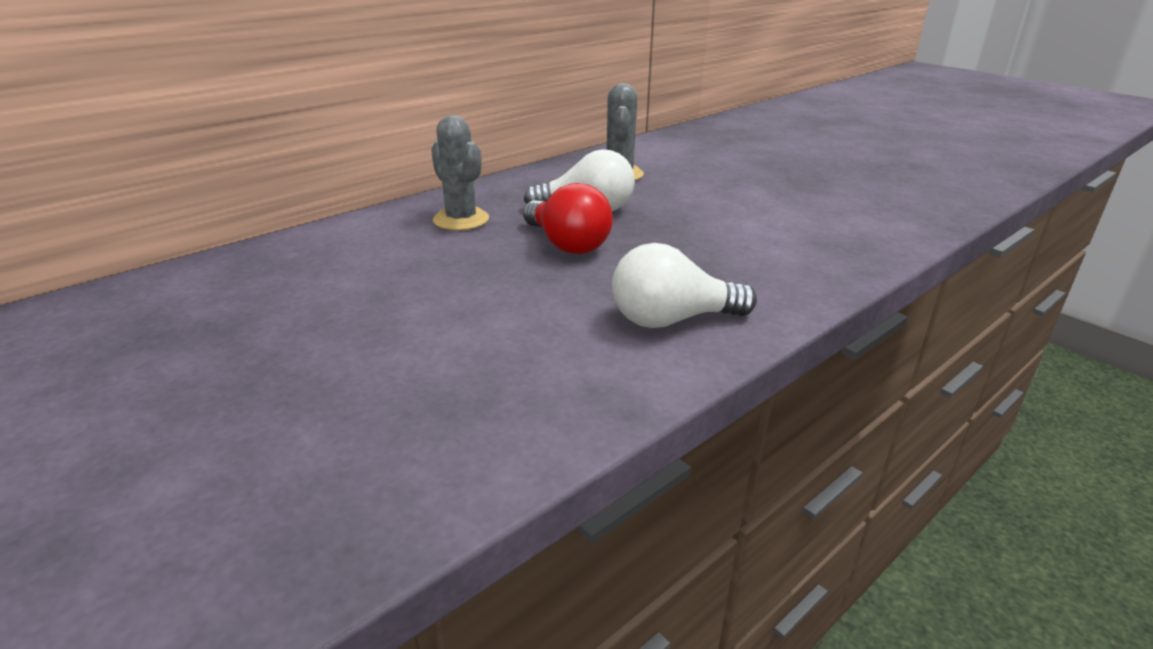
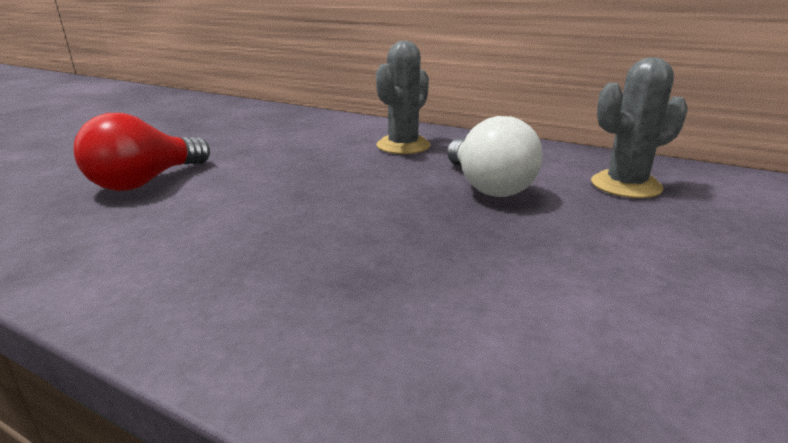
camera: 70 degrees right, 5 degrees down
red light bulb [523,183,613,254] -> red light bulb moved to [74,113,210,191]
white light bulb [612,243,757,328] -> none

